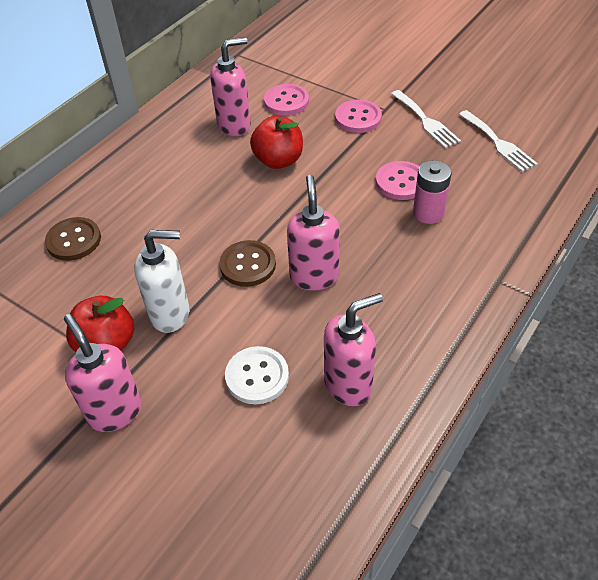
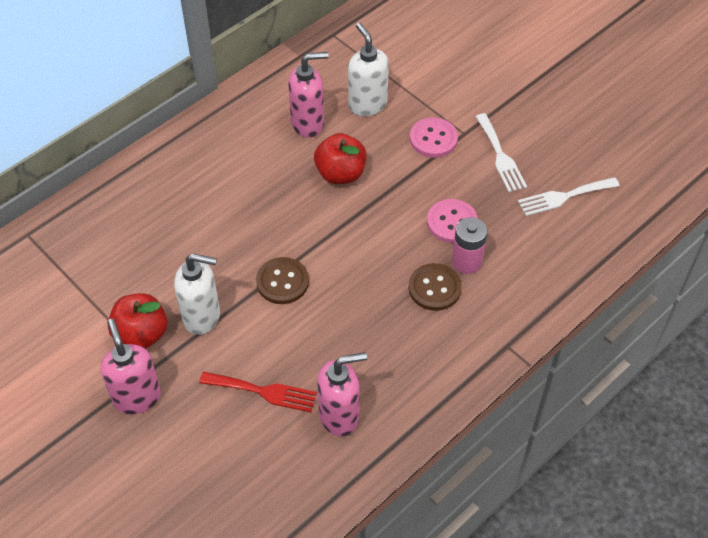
camera: 10 degrees right, 5 degrees up
brown button [45,217,101,261] -> brown button moved to [408,263,462,311]
white button [225,346,289,404] -> red fork [199,371,317,412]
pink button [264,84,309,116] -> white soap dispenser [348,23,389,116]
pink soap dispenser [287,175,340,291] -> none
white fork [459,110,538,172] -> white fork turned 90 degrees clockwise [518,177,620,216]

